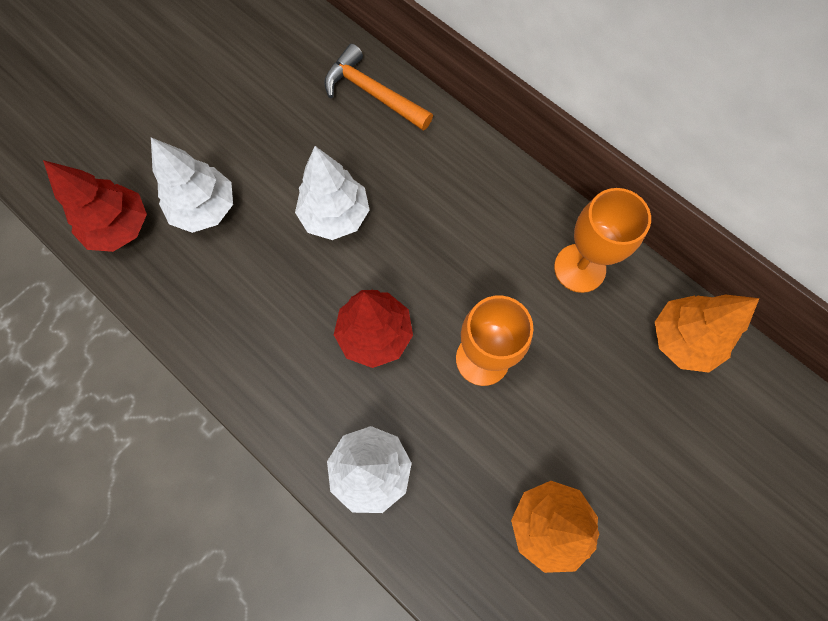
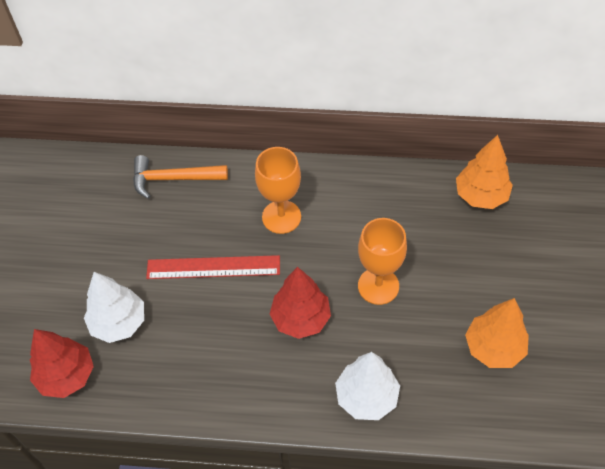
camera: 35 degrees left, 15 degrees down
white tree [295,146,369,240] -> red ruler [146,255,280,279]
orange goblet [554,188,651,293] -> orange goblet moved to [255,147,301,234]

